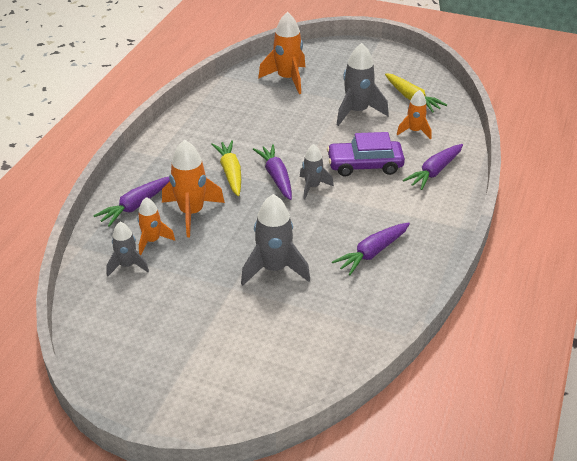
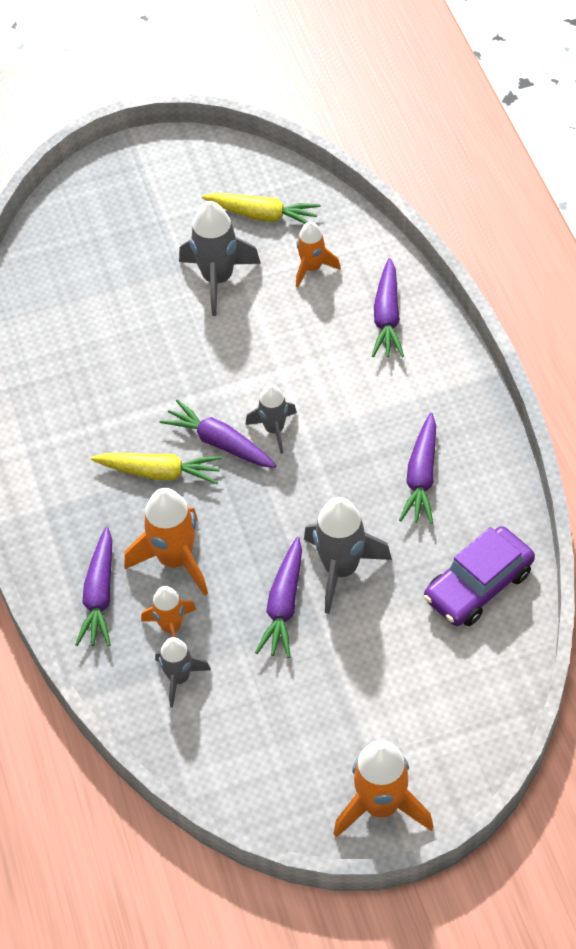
camera: 35 degrees left, 15 degrees up
yellow carrot [211,140,241,196] -> yellow carrot turned 150 degrees clockwise [91,453,222,484]
orange rocket [258,12,305,94] -> orange rocket moved to [333,740,434,838]
purple car [327,132,405,177] -> purple car moved to [424,526,535,626]
none -> purple carrot [255,537,302,658]

